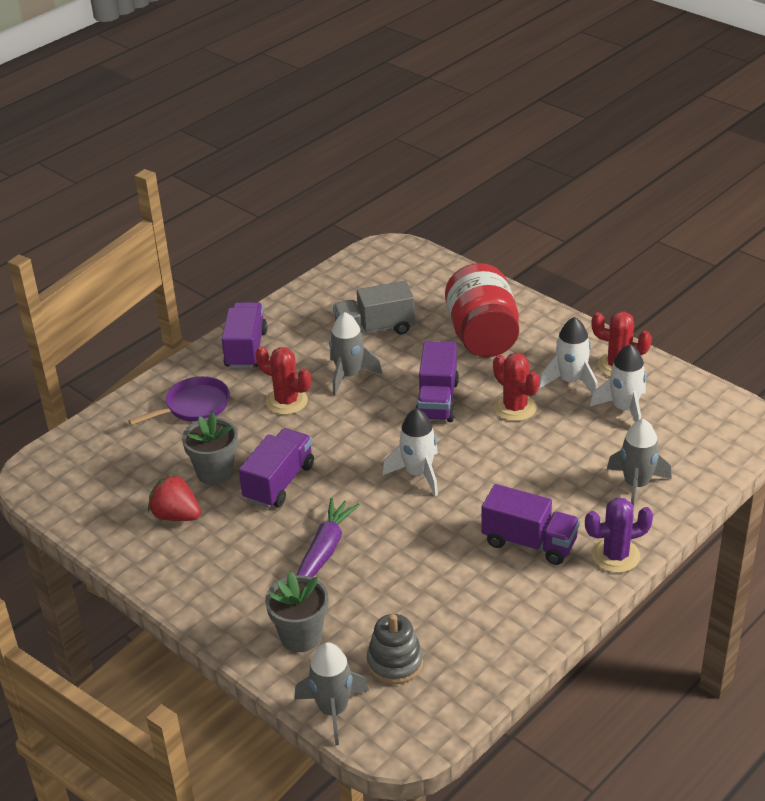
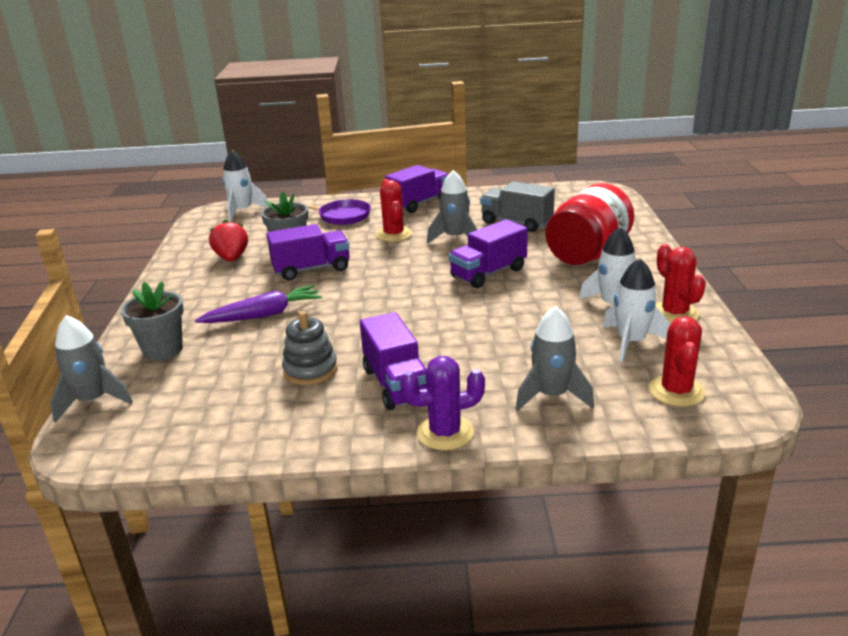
camera: 45 degrees right, 10 degrees down
grey stacking toy [367,614,423,684] -> grey stacking toy moved to [282,311,338,385]
white rocket [382,408,438,496] -> white rocket moved to [223,150,268,222]
red cactus [493,353,540,421] -> red cactus moved to [649,316,705,407]
purple cactus [585,497,653,573] -> purple cactus turned 45 degrees counterclockwise [400,356,485,451]

